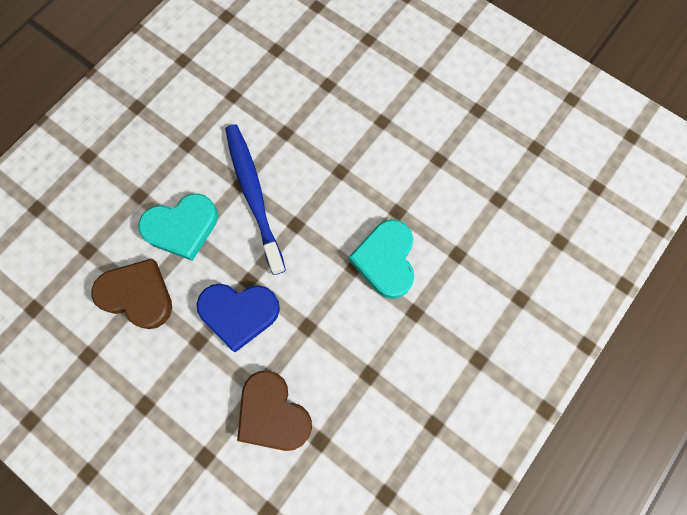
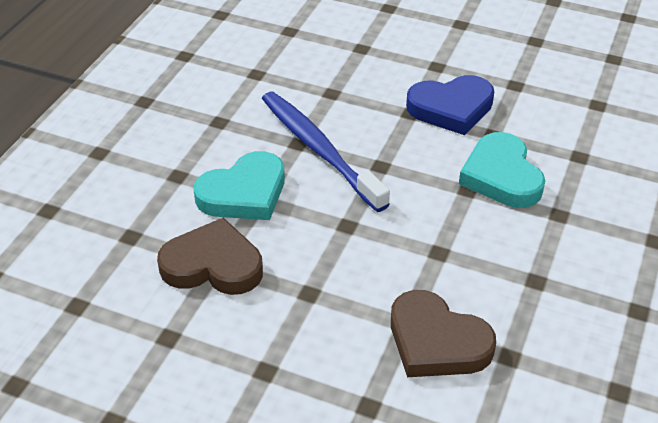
camera: 15 degrees left, 30 degrees down
blue heart [197,283,280,352] -> blue heart moved to [406,75,494,135]

